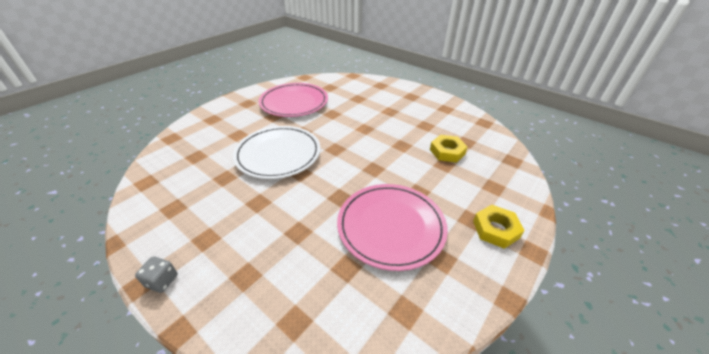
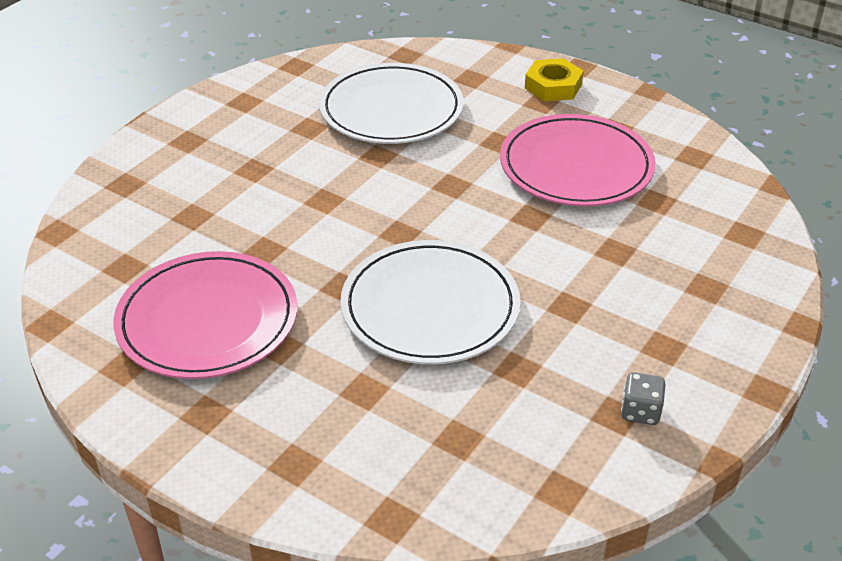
camera: 95 degrees left, 0 degrees up
grey dice [135,257,178,293] -> grey dice moved to [621,372,665,425]
yellow nut [430,135,468,163] -> white plate [319,63,464,144]

